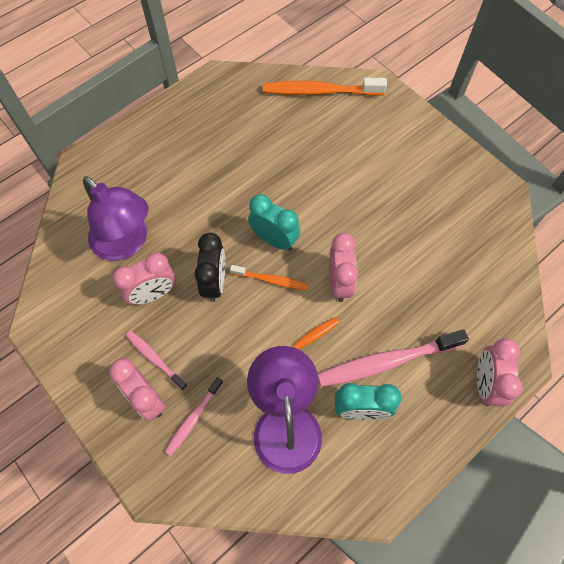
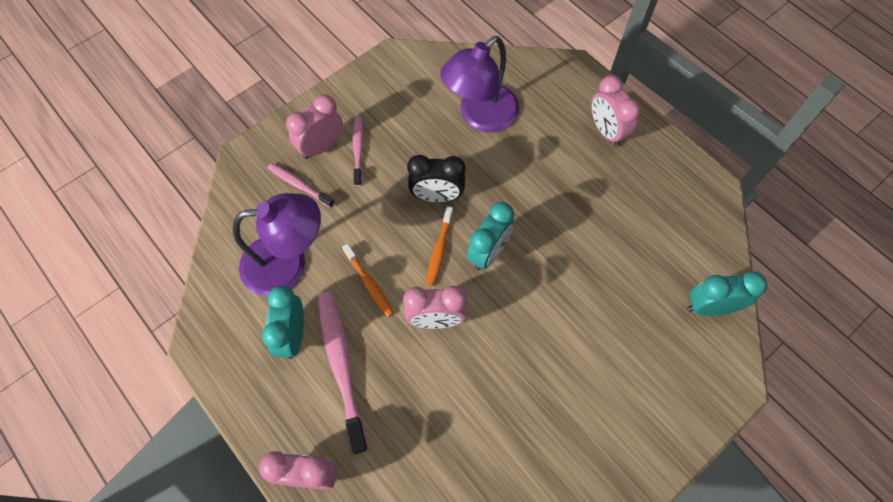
camera: 90 degrees right, 0 degrees up
pink clock [112,253,176,305] -> pink clock moved to [591,75,641,147]
pink toothbrush [126,331,187,390] -> pink toothbrush turned 45 degrees counterclockwise [353,117,363,186]
orange toothbrush [263,78,387,96] -> turquoise clock [688,271,767,316]

